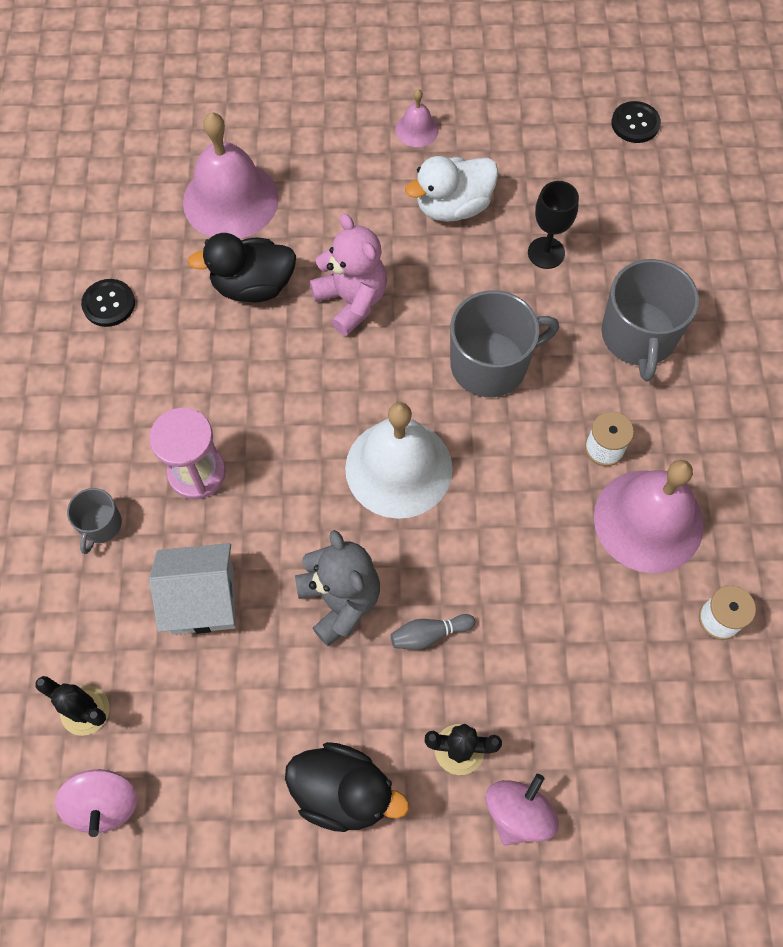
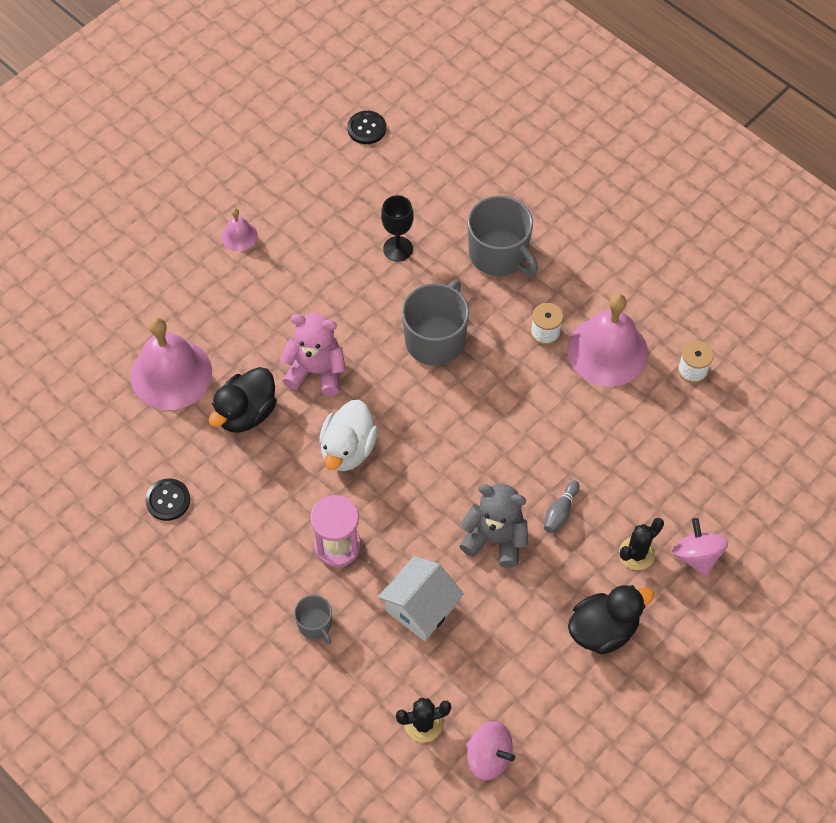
camera: 45 degrees left, 5 degrees down
white bell [345,402,453,519] -> none
white duck [405,156,498,222] -> white duck moved to [319,400,378,471]

